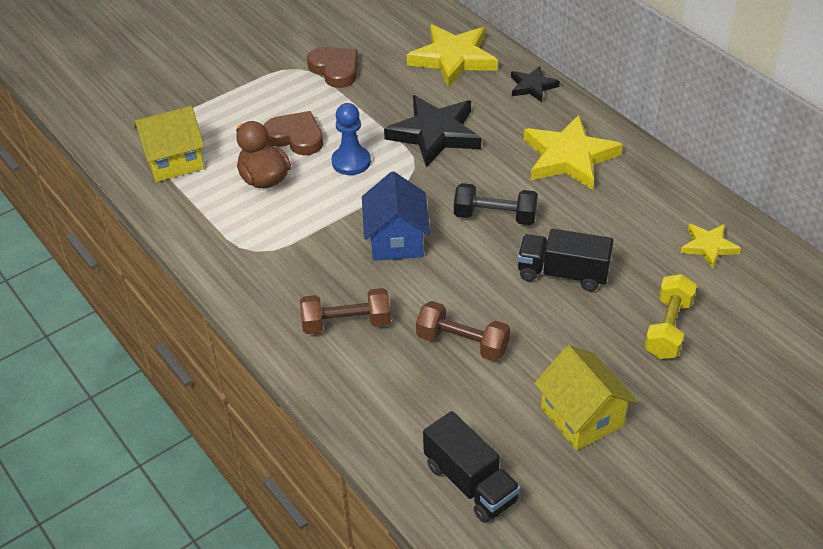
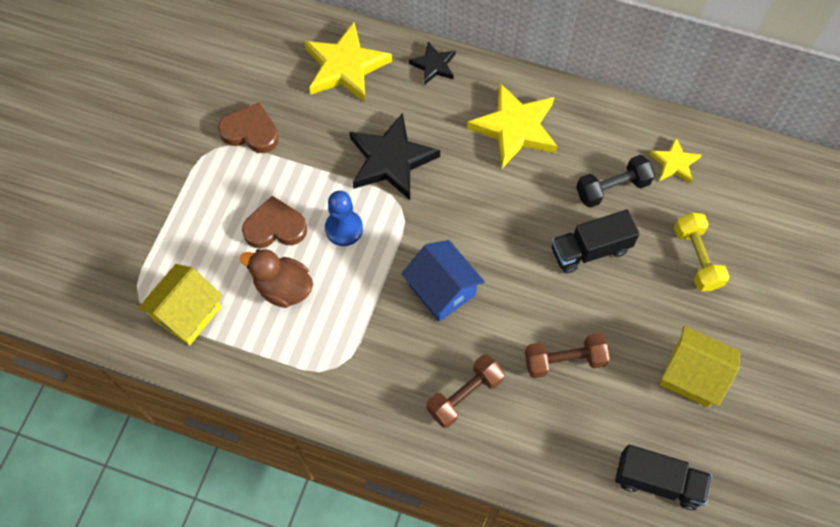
camera: 35 degrees left, 20 degrees up
black dumbbell [454,183,538,225] -> black dumbbell moved to [576,155,655,208]

